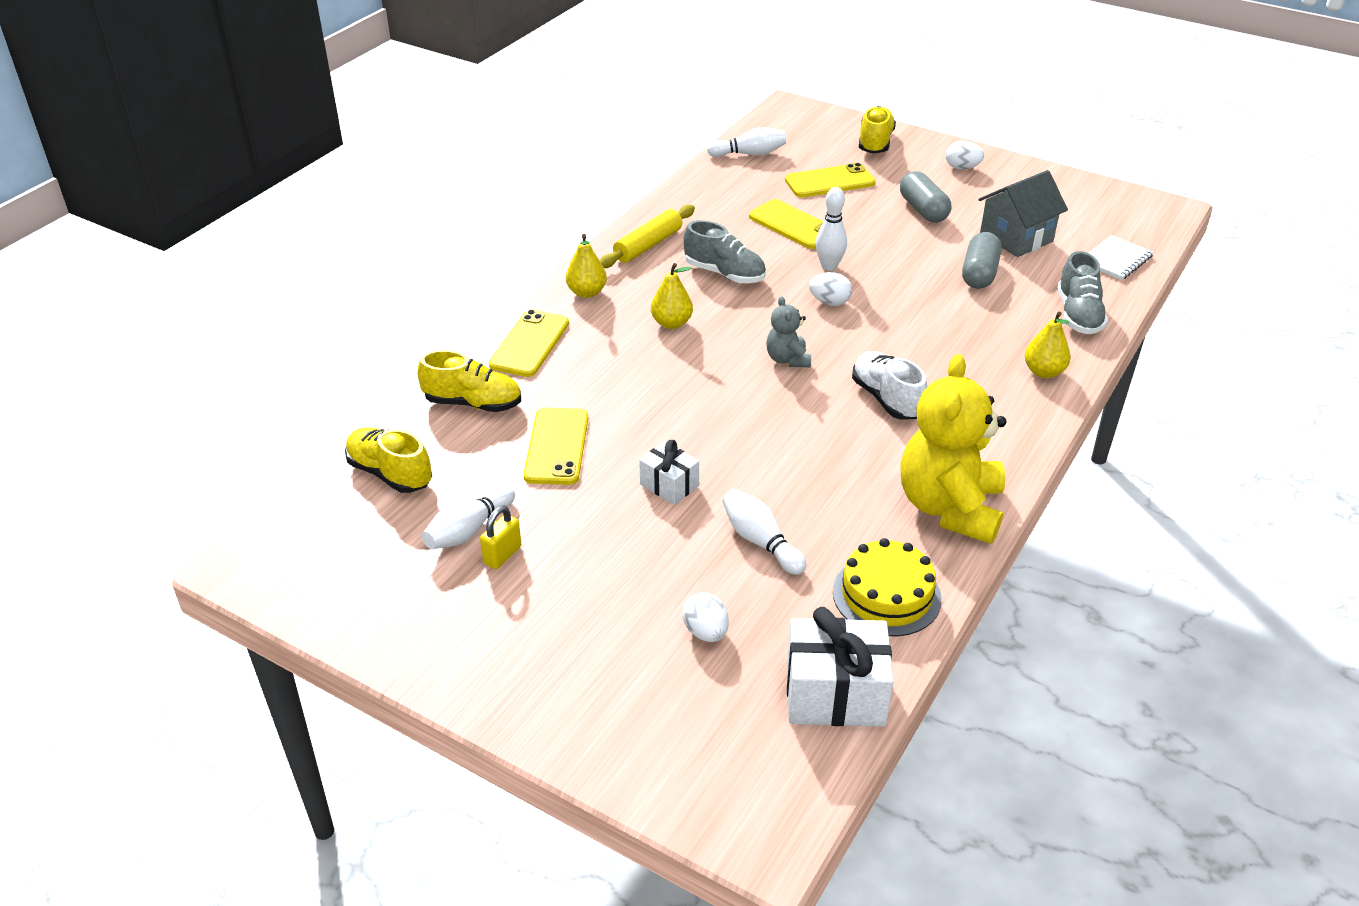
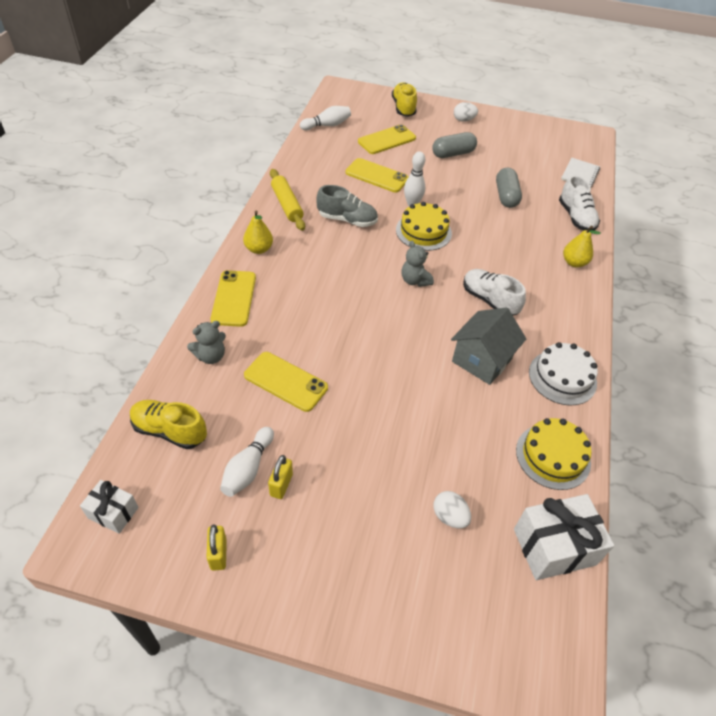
camera: 20 degrees left, 10 degrees up
yellow shoe [417,350,521,412] -> grey teddy bear [187,321,226,364]
yellow phone [524,408,588,485] -> yellow phone turned 45 degrees counterclockwise [244,352,328,412]
yellow rolling pin [600,205,695,268] -> yellow rolling pin turned 45 degrees counterclockwise [270,169,305,231]
white gift [639,440,699,505] -> white gift moved to [80,480,139,534]
yellow pear [651,263,693,329] -> none
white bowling pin [723,489,806,575] -> none
white egg [809,272,852,306] -> yellow cake [396,202,452,251]
grey capsule [900,171,951,223] -> grey capsule turned 75 degrees counterclockwise [432,132,477,158]
yellow teddy bear [901,354,1007,544] -> white cake [529,342,598,405]
grey house [978,170,1068,257] -> grey house moved to [451,308,526,385]
grey shoe [1057,251,1108,334] -> white shoe [559,176,600,231]
none -> yellow padlock [206,524,227,571]

